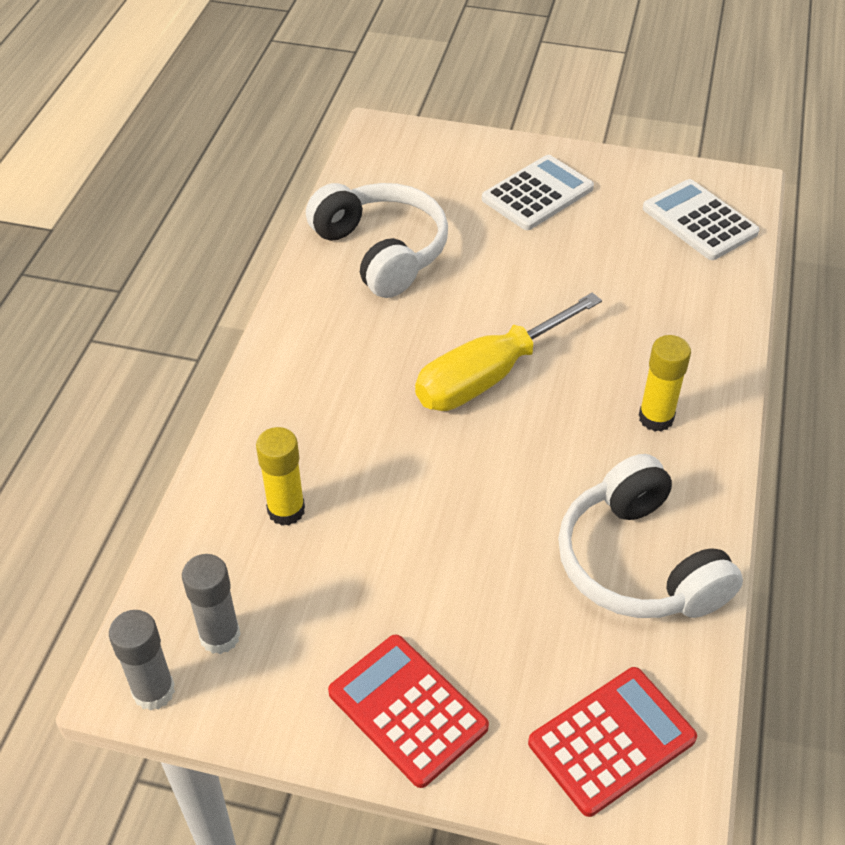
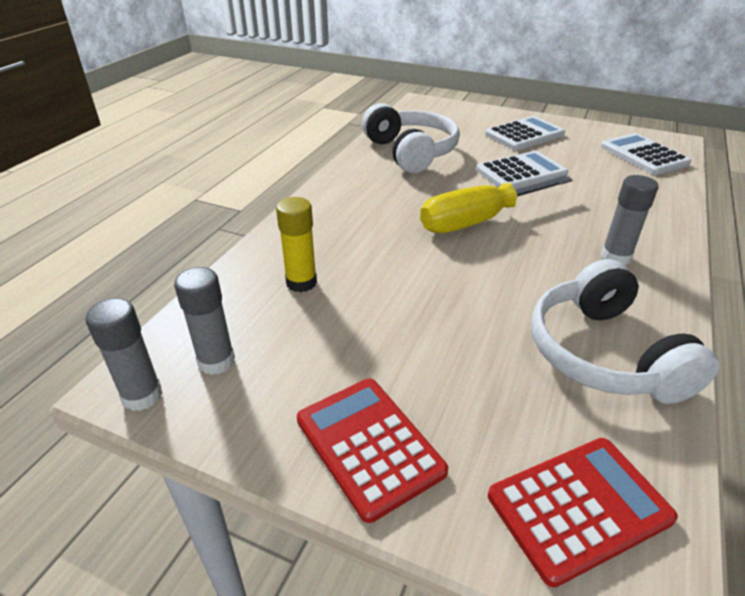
camera: 10 degrees right, 10 degrees down
yellow glue stick [638,335,691,432] -> grey glue stick [601,175,659,265]
none -> white calculator [476,151,568,189]

